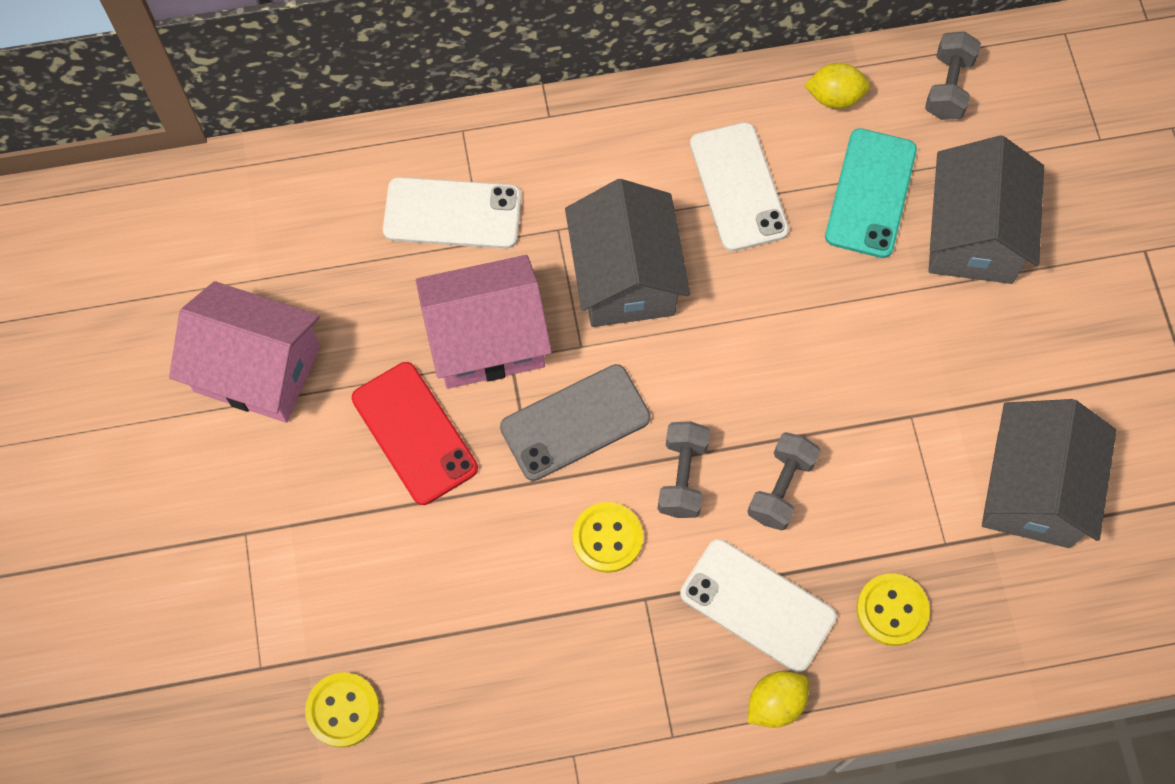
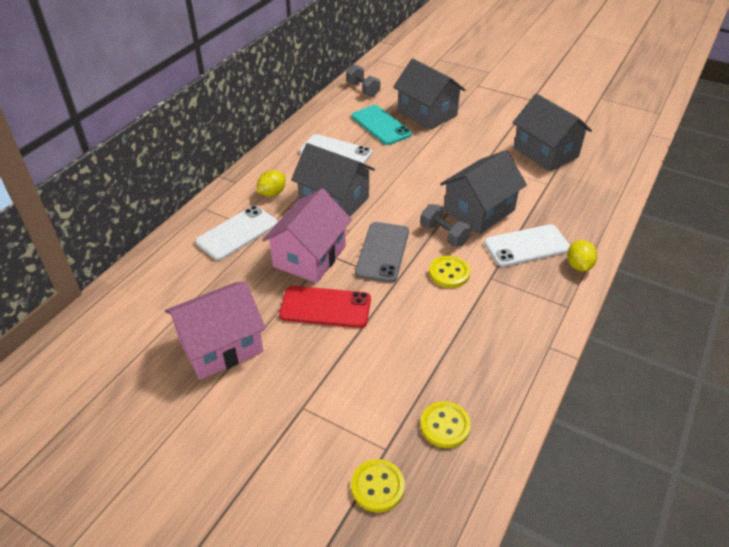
camera: 50 degrees left, 25 degrees down
grey dumbbell [747,432,821,530] -> grey house [440,150,527,234]
yellow lemon [804,63,870,109] -> yellow lemon moved to [257,170,286,197]
yellow button [856,573,930,646] -> yellow button moved to [351,459,405,512]

